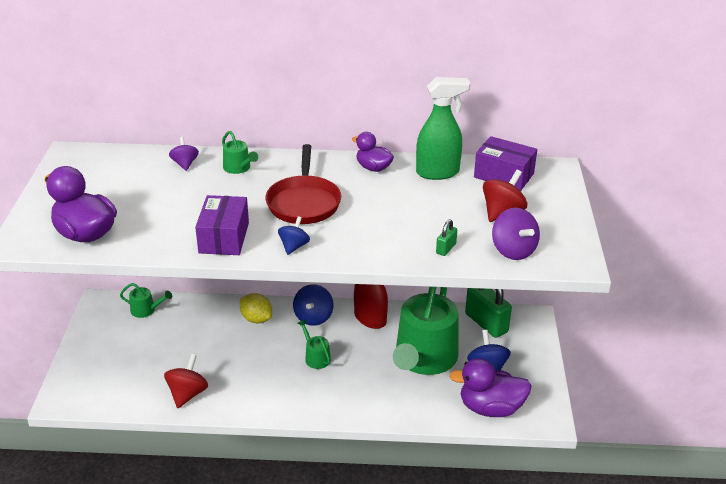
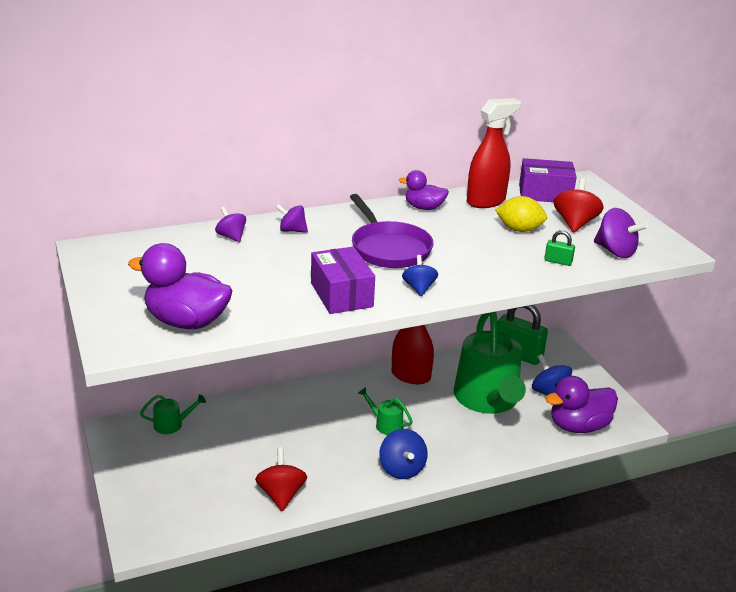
camera: 25 degrees left, 5 degrees down
green watering can [222,131,258,174] -> purple spinning top [276,204,308,233]
yellow lemon [240,293,272,324] -> yellow lemon moved to [495,196,547,232]
red pan [265,144,341,224] -> purple pan [350,194,434,268]
blue spinning top [293,284,333,326] -> blue spinning top moved to [379,429,428,479]
green spray bottle [416,77,470,180] -> red spray bottle [467,98,521,208]
green padlock [436,220,457,256] -> green padlock turned 75 degrees counterclockwise [544,230,575,266]

